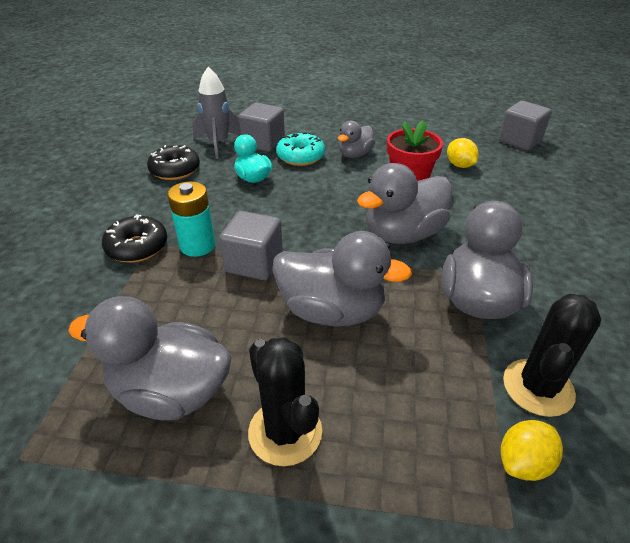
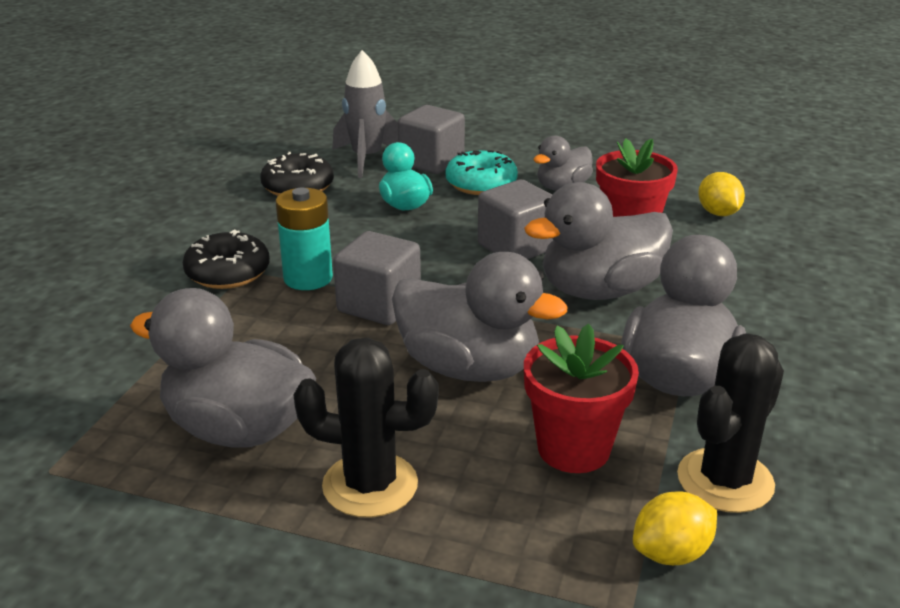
camera: 10 degrees right, 10 degrees down
black cactus [248,337,322,466] -> black cactus turned 60 degrees counterclockwise [294,338,438,518]
grey cube [498,101,552,151] -> grey cube moved to [478,180,553,259]
none -> red flower pot [524,324,639,473]

